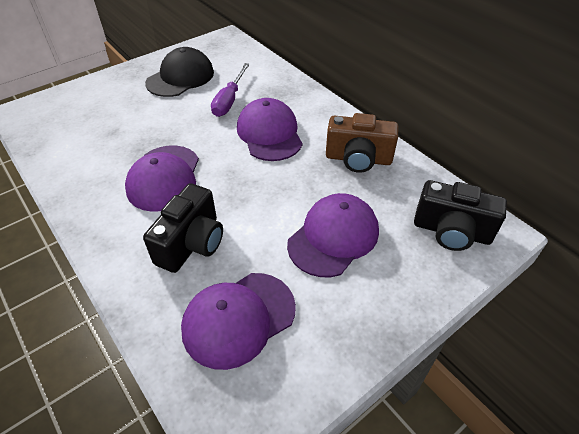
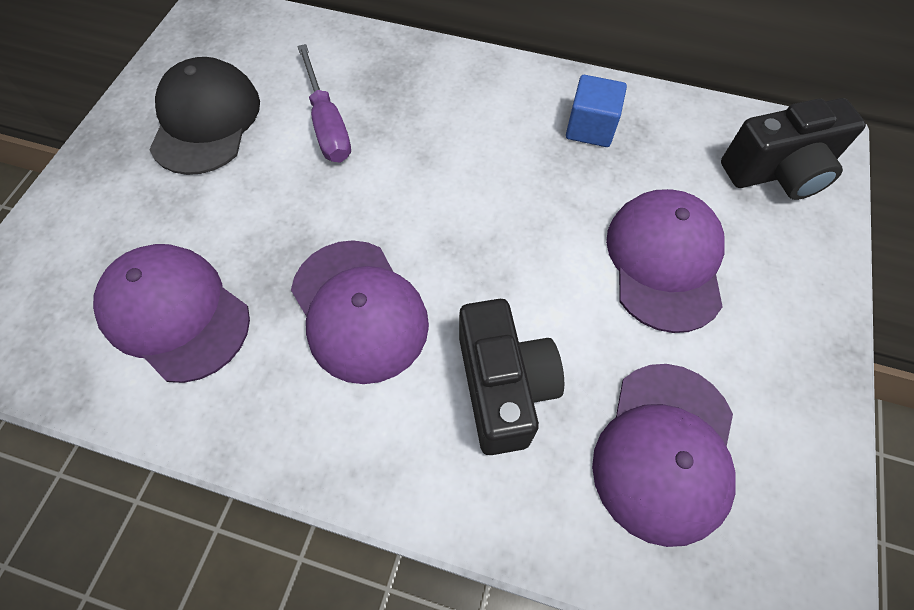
camera: 35 degrees left, 15 degrees up
purple cap [237,98,303,161] -> purple cap moved to [93,244,250,383]
brown camera [326,113,398,173] -> blue cube [566,75,627,147]

